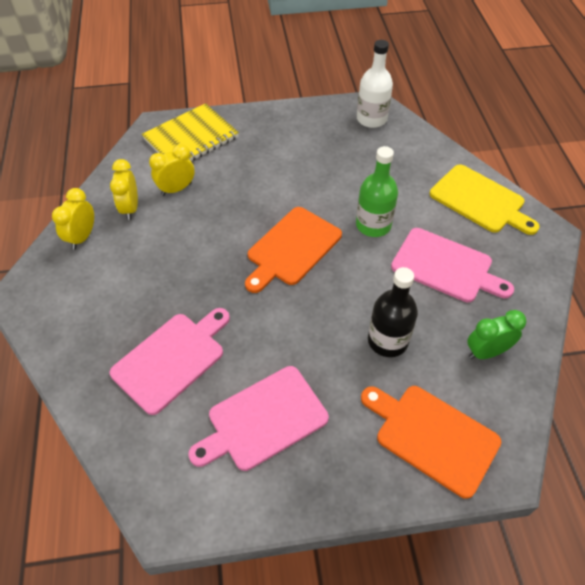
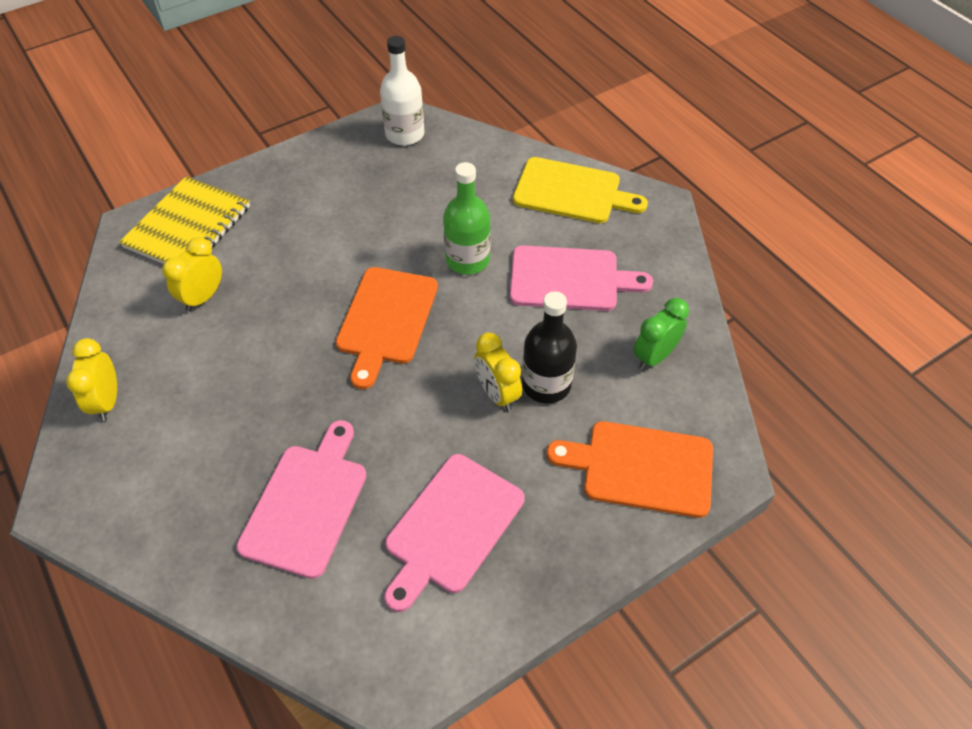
camera: 25 degrees left, 0 degrees up
yellow clock [110,159,138,220] -> yellow clock moved to [474,333,522,411]

